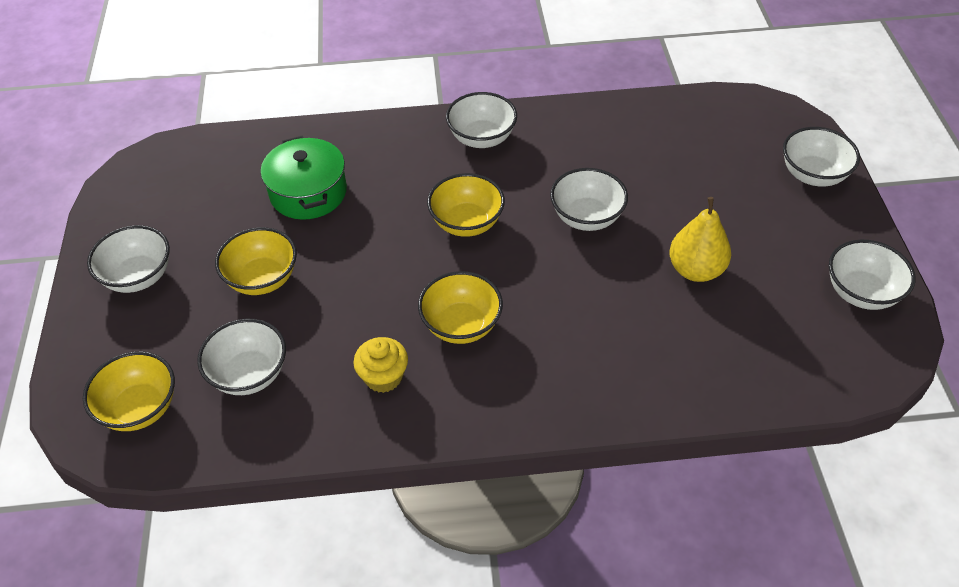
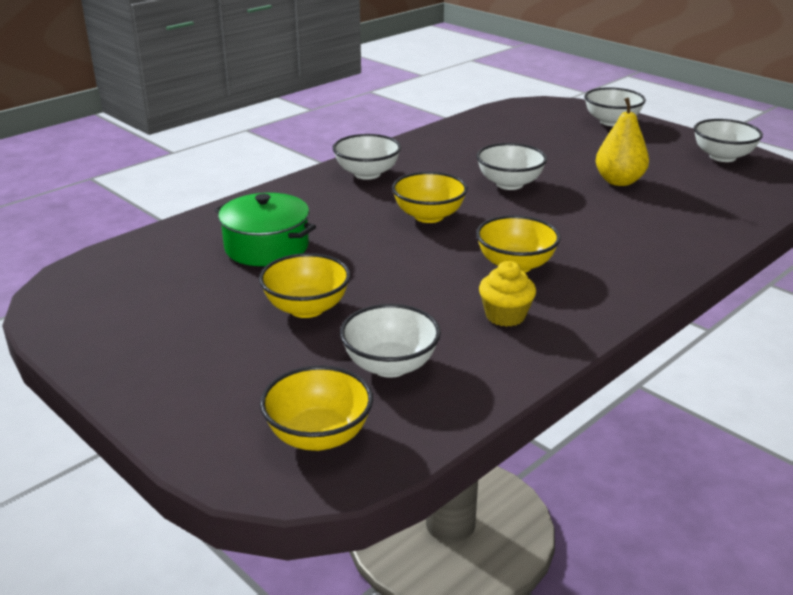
camera: 40 degrees left, 20 degrees down
white bowl [87,225,170,293] -> none

